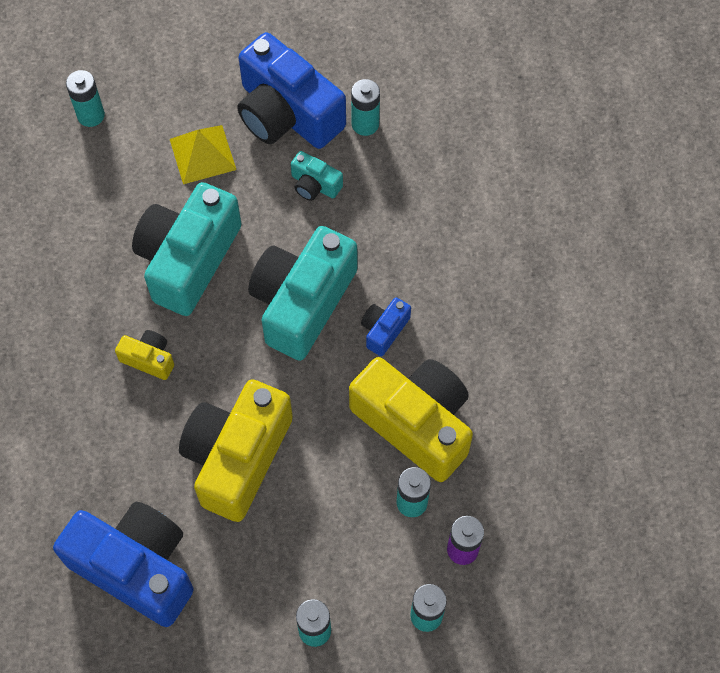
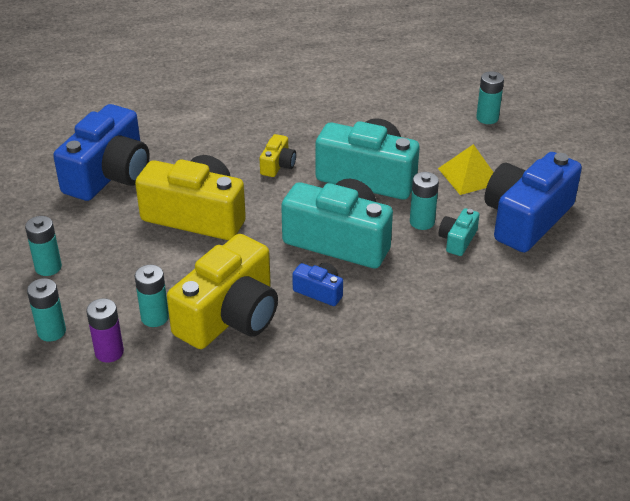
camera: 85 degrees right, 25 degrees down
turquoise battery [351,79,380,136] -> turquoise battery moved to [410,172,439,230]

